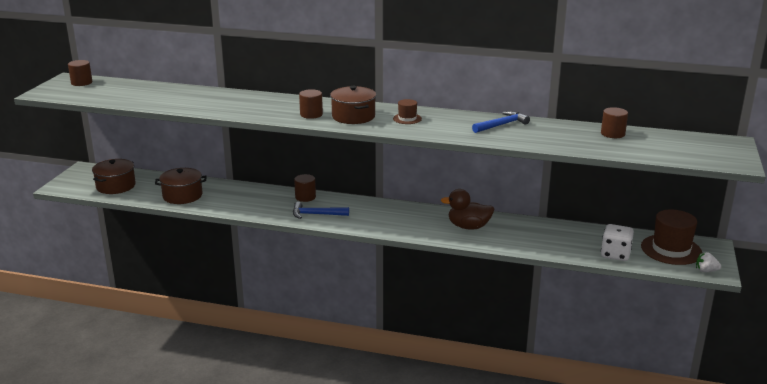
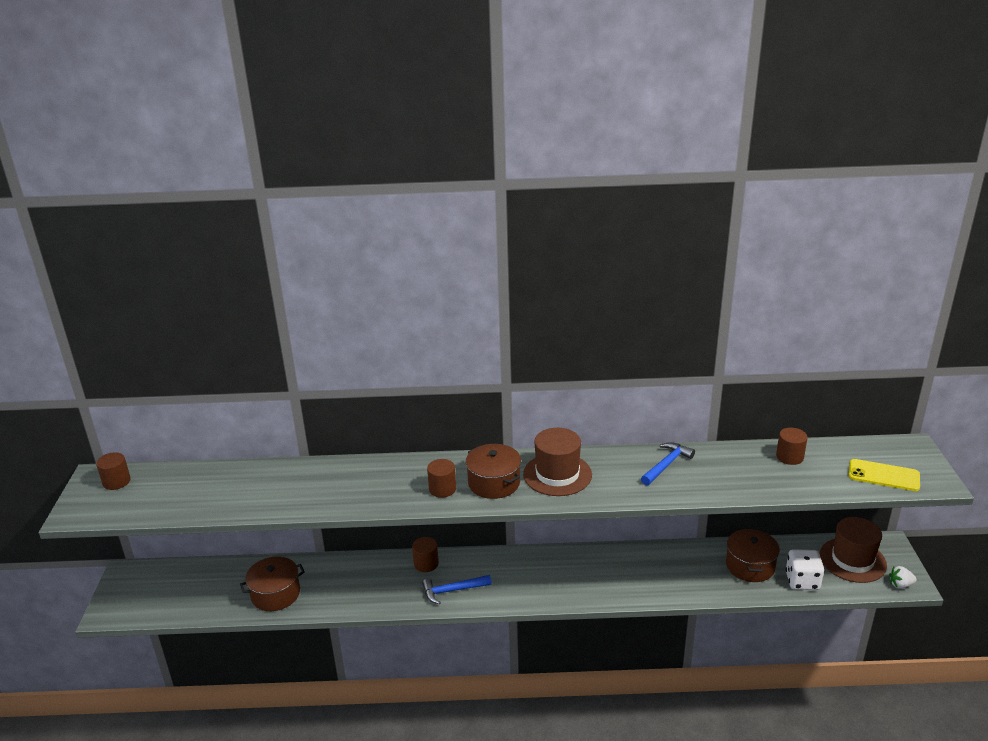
camera: 15 degrees left, 5 degrees up
brown pot [92,159,136,194] -> brown pot moved to [726,529,780,582]
brown hat [393,99,422,124] -> brown hat [523,428,592,496], size x2.01
brown duck [441,189,495,230] -> none
none -> yellow phone [849,459,920,491]

